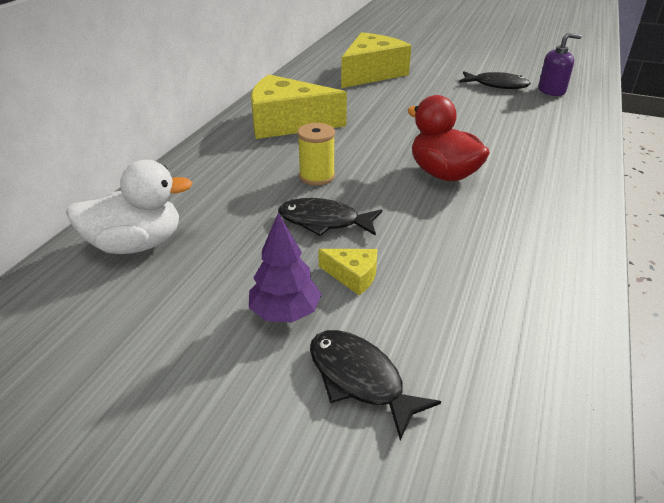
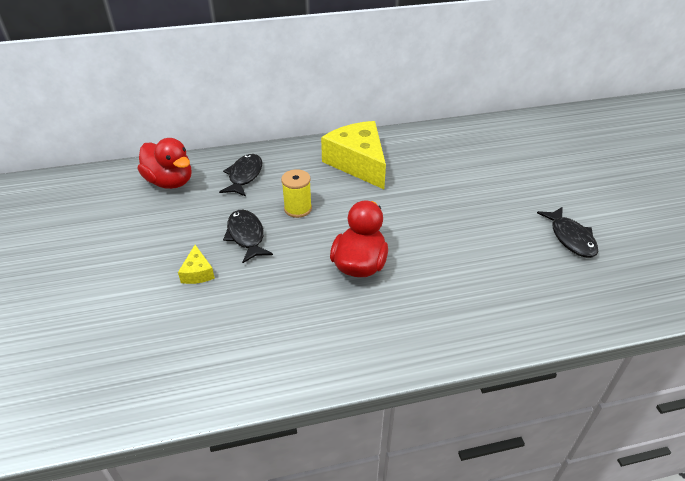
camera: 55 degrees right, 5 degrees up
white duck [66,160,192,254] -> red duck [138,138,191,189]
purple tree [249,213,322,322] -> none
black fish [310,330,441,440] -> black fish moved to [219,154,262,197]
yellow cheese [341,32,411,88] -> none
purple soap dispenser [538,33,582,96] -> none

